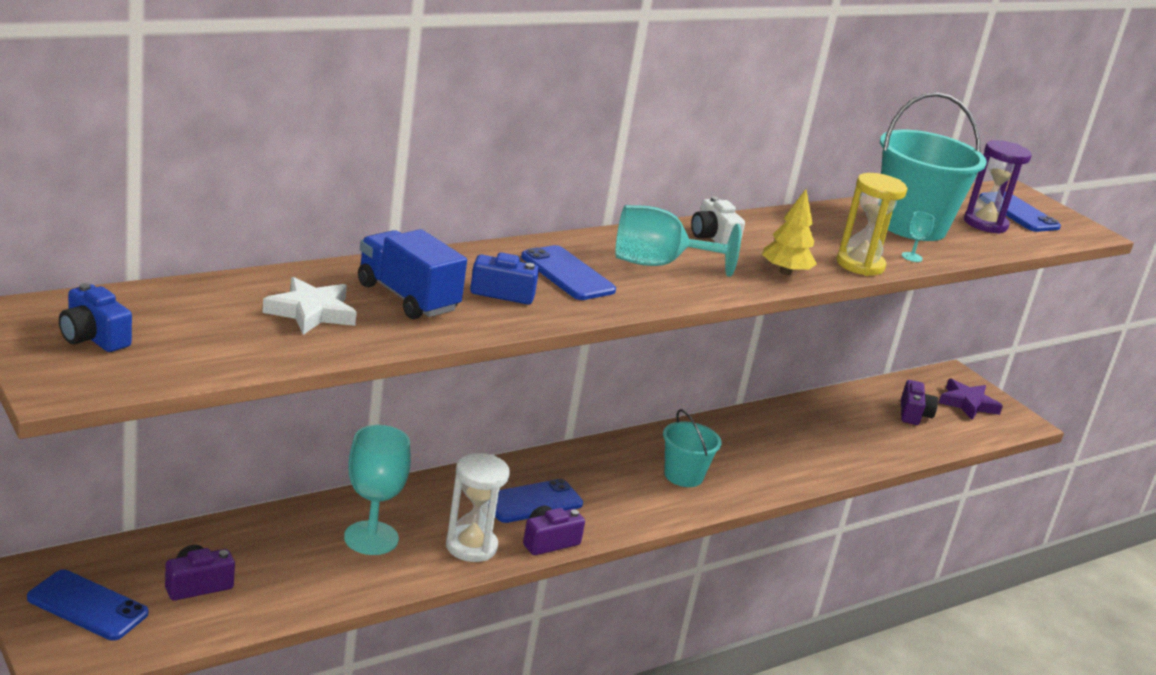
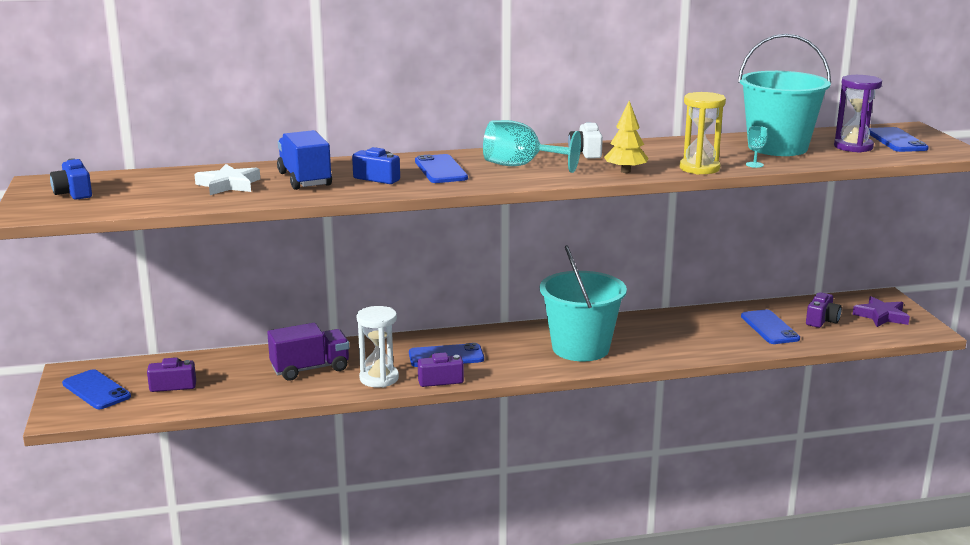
camera: 25 degrees right, 5 degrees down
turquoise goblet [344,425,411,555] -> purple truck [267,323,350,381]
turquoise bucket [663,409,722,487] -> turquoise bucket [540,245,627,361], size x1.82
none -> blue phone [741,310,800,344]

